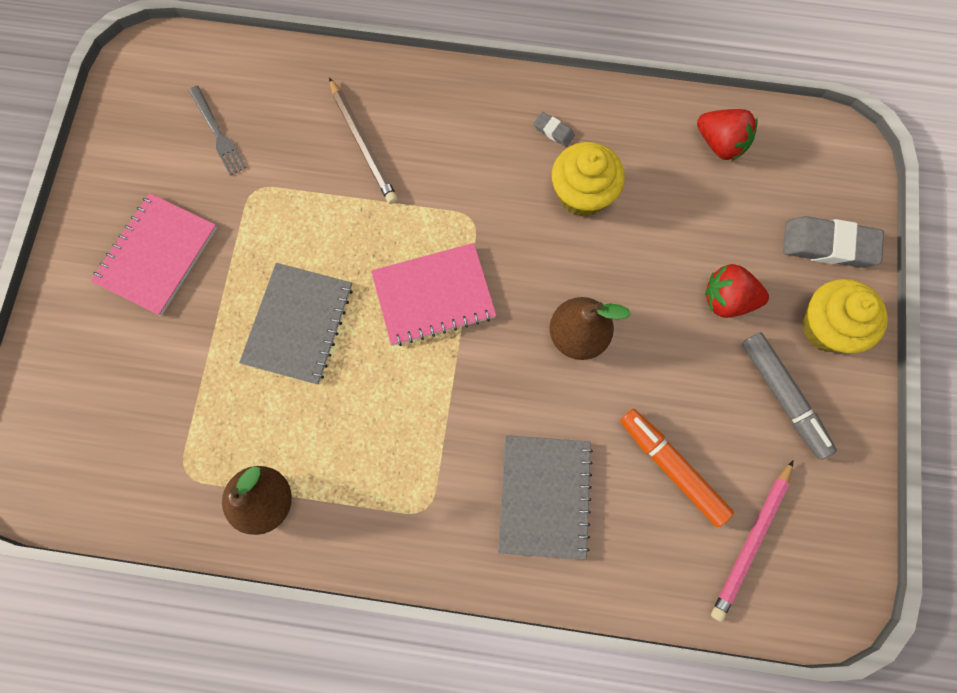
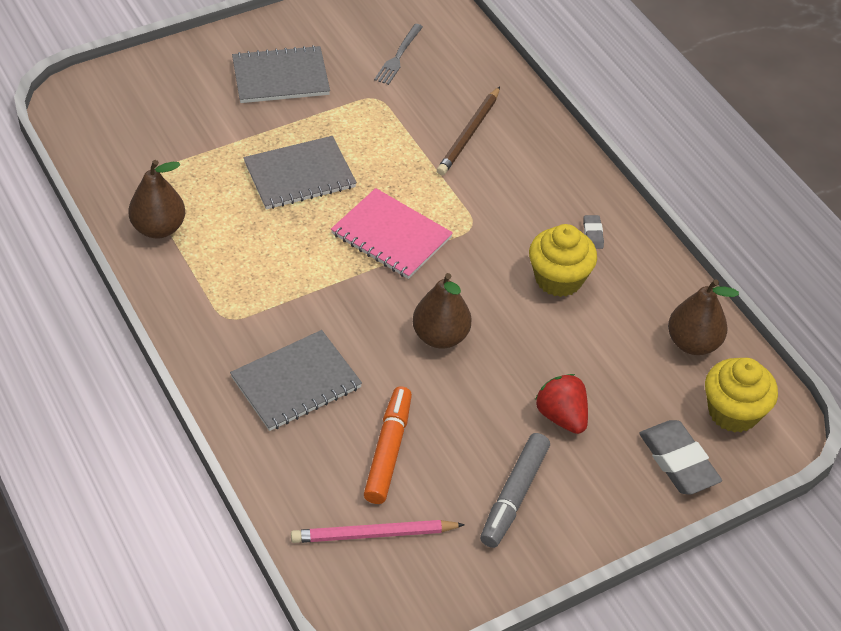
camera: 50 degrees right, 25 degrees down
pink notebook [91,193,217,316] -> grey notebook [232,45,330,103]
red strawberry [697,109,758,161] -> brown pear [668,279,739,355]
yellow cupcake [802,279,888,353] -> yellow cupcake moved to [705,358,778,433]

